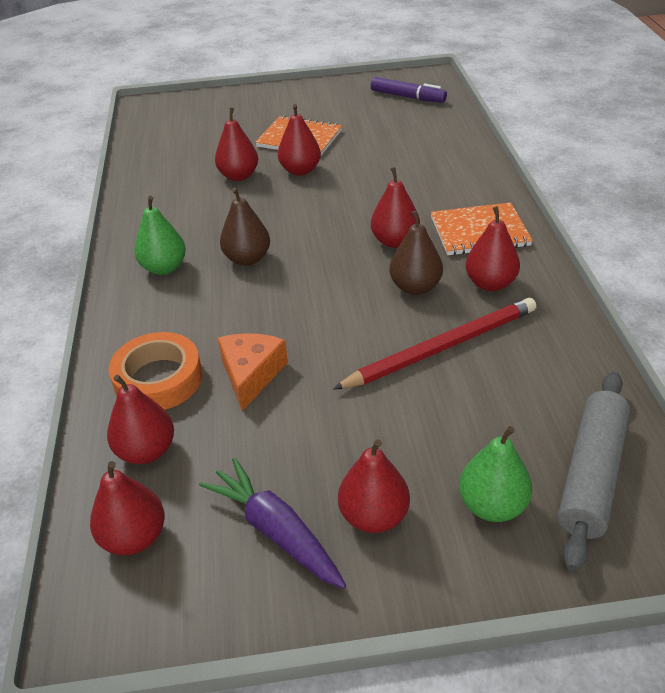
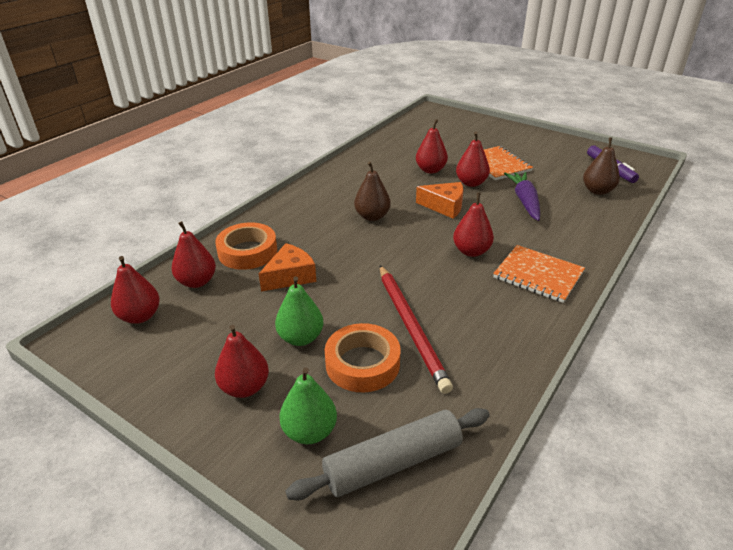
camera: 40 degrees right, 5 degrees down
green pear [134,196,186,275] -> green pear moved to [275,276,324,346]
purple carrot [199,457,347,589] -> purple carrot moved to [504,172,540,221]
red pencil [333,298,536,390] -> red pencil turned 60 degrees clockwise [380,265,453,394]
brown pear [390,211,443,295] -> brown pear moved to [583,138,620,195]
red pear [466,206,520,291] -> none
none -> orange tape [325,323,401,392]
none -> orange cheese [416,182,464,219]

